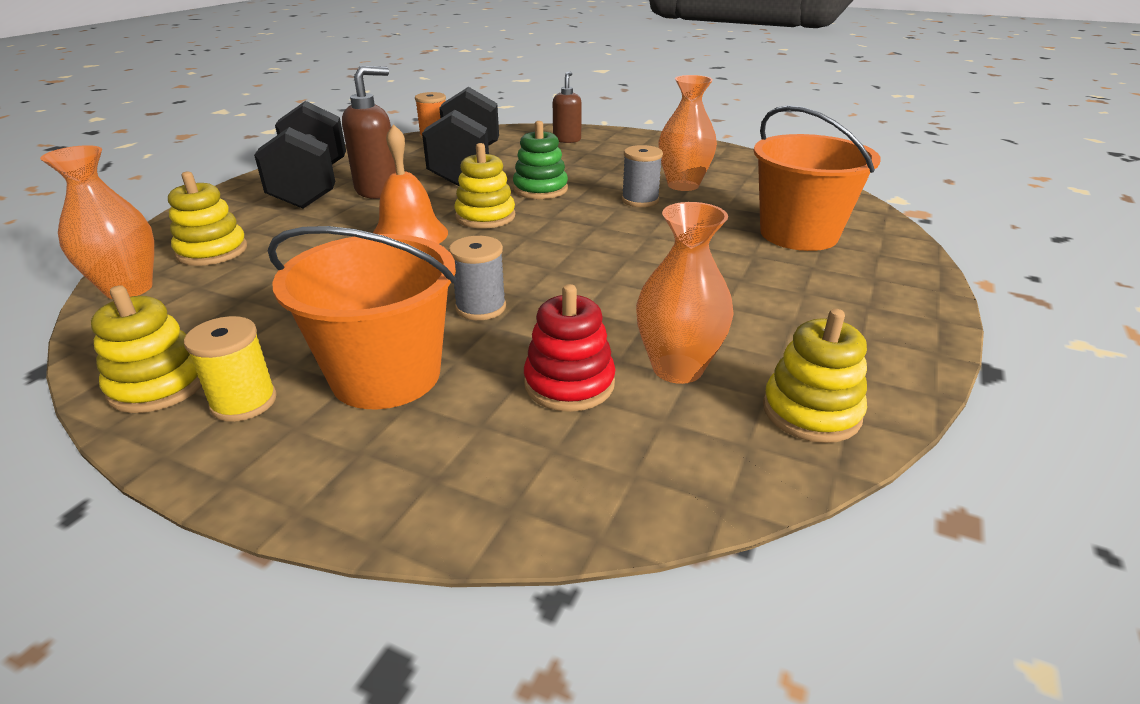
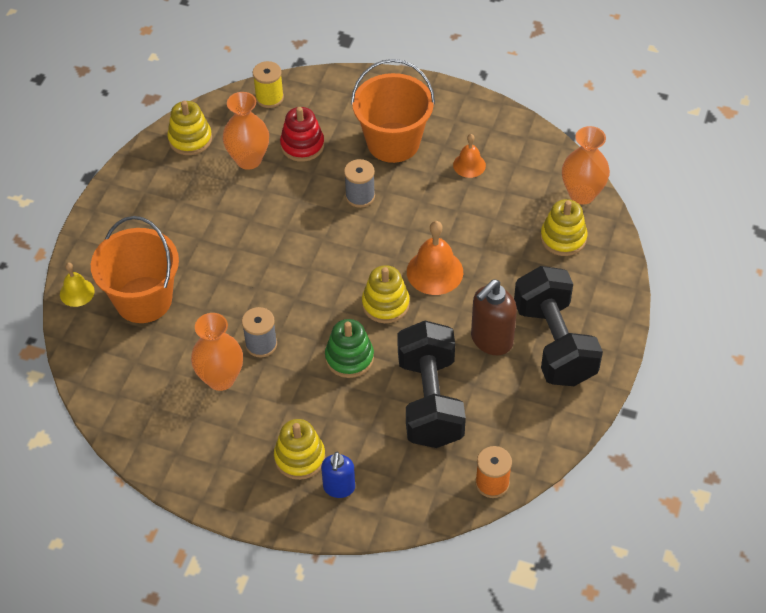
camera: 175 degrees right, 20 degrees up
yellow stacking toy [91,285,202,413] -> yellow stacking toy moved to [274,419,325,480]
yellow spool [184,316,277,422] -> yellow spool moved to [253,61,284,108]
brown soap dispenser [553,71,582,143] -> blue soap dispenser [321,452,355,498]
none -> yellow bell [60,263,95,307]
none -> orange bell [453,134,486,178]

